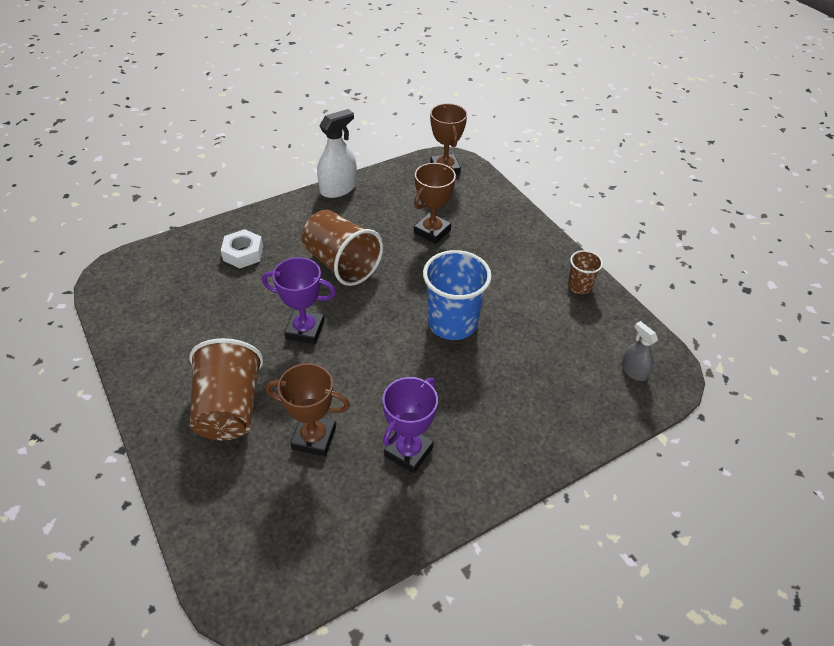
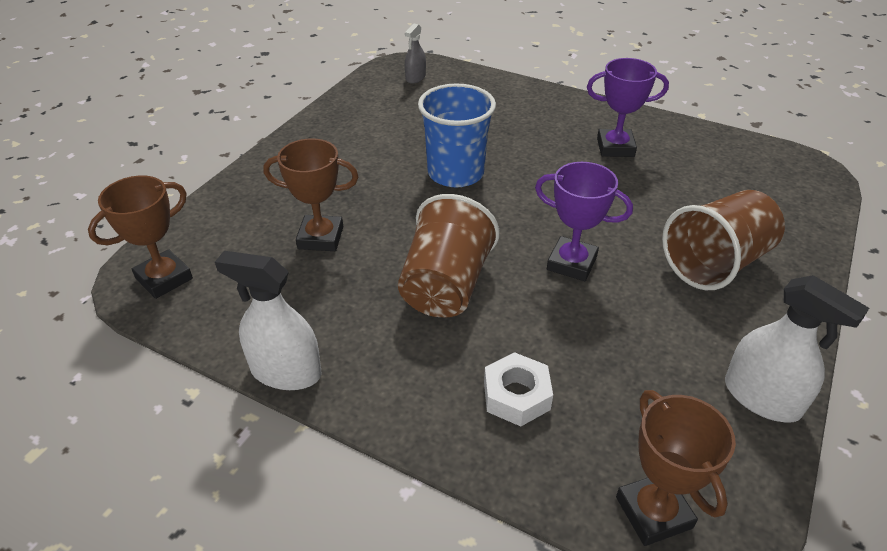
camera: 120 degrees left, 5 degrees down
purple trophy [262,257,336,344] -> purple trophy turned 45 degrees counterclockwise [535,162,633,281]
brown trophy [265,363,350,456] -> brown trophy moved to [616,390,736,546]
brown cup [568,250,603,294] -> none
none -> white spray bottle [725,275,869,423]

